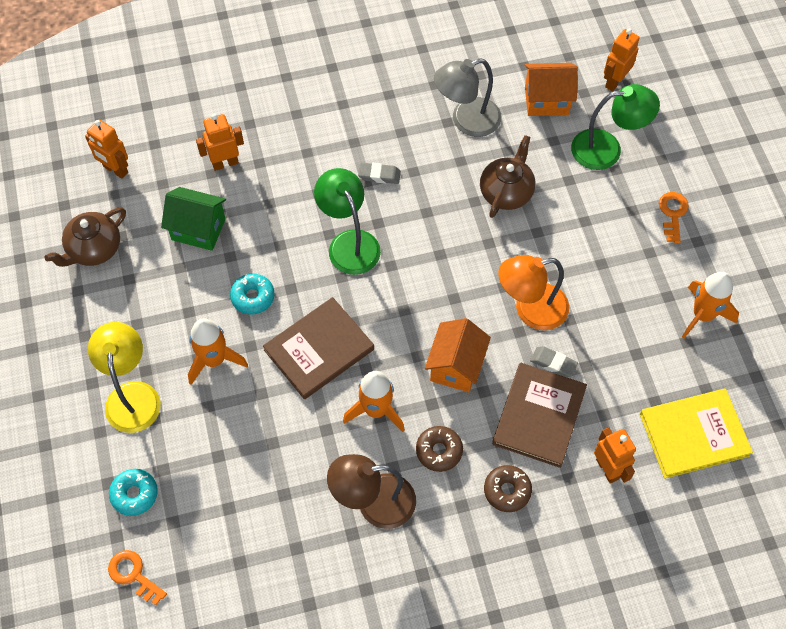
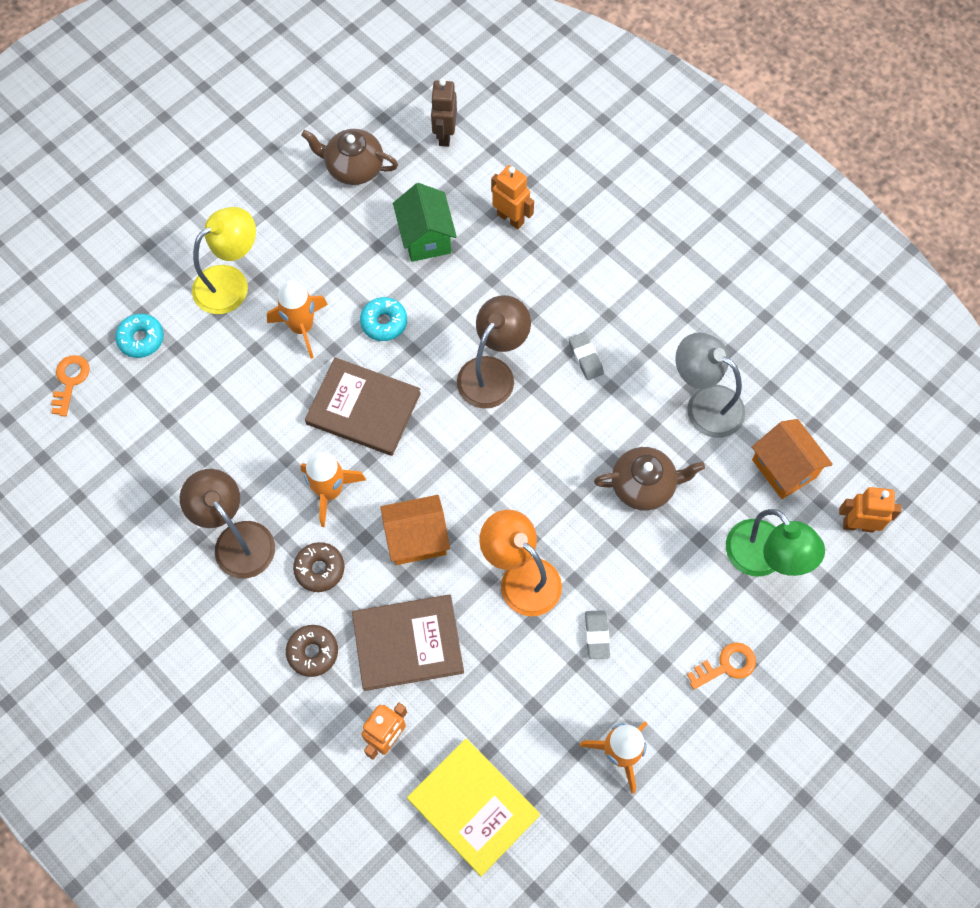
camera: 60 degrees right, 5 degrees up
orange robot [85,119,128,179] -> brown robot [431,79,457,147]
green lamp [314,168,381,275] -> brown lamp [457,295,531,409]
grey eraser [530,346,578,377] -> grey eraser moved to [585,610,610,659]

